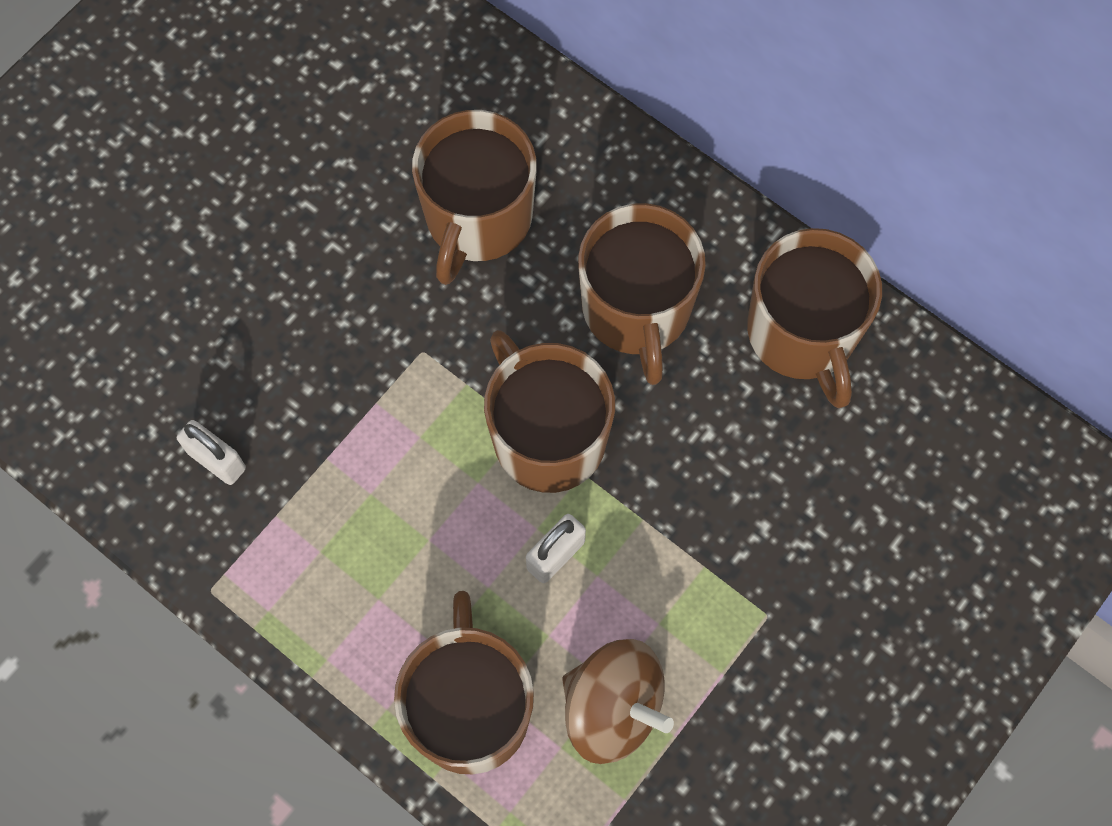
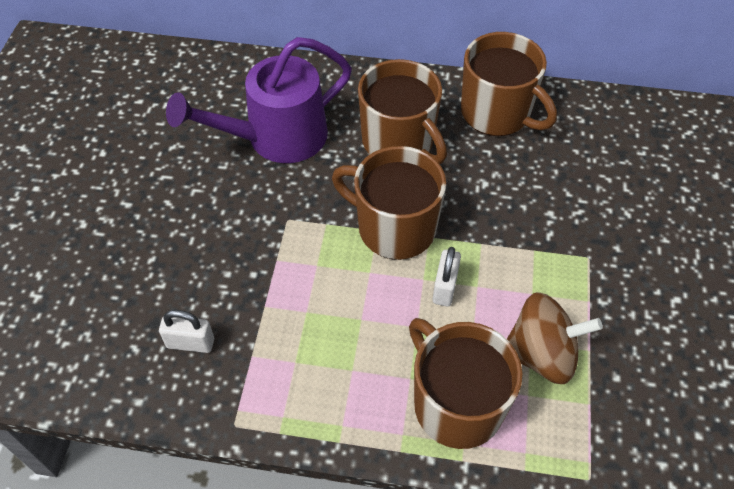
camera: 30 degrees left, 15 degrees down
brown mug [412,110,537,285] -> purple watering can [166,37,352,163]

